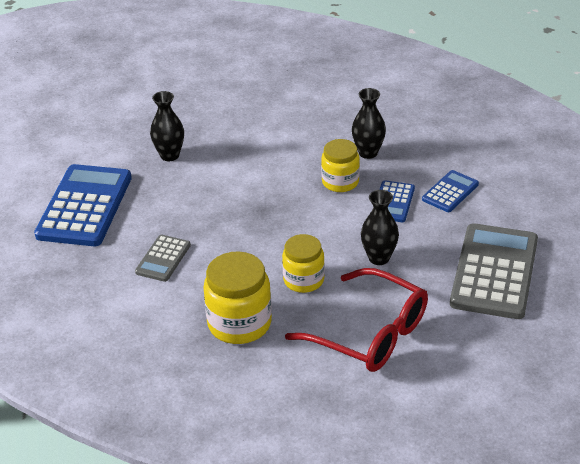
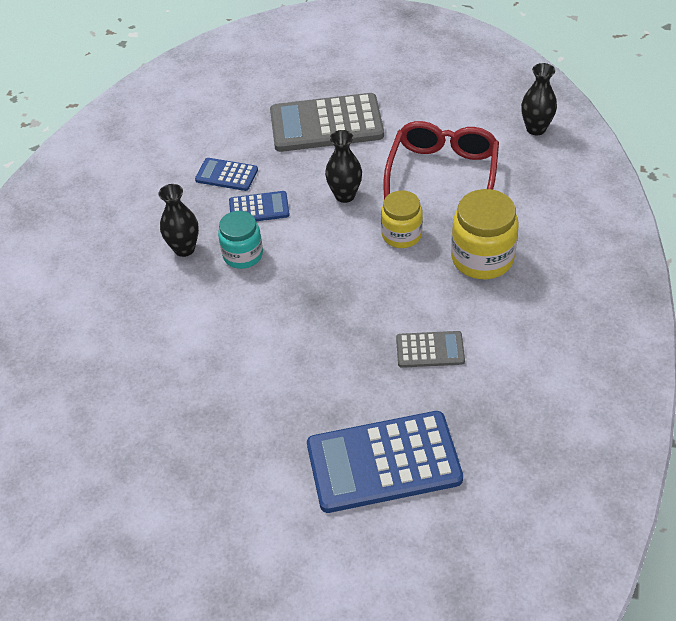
camera: 110 degrees left, 10 degrees up
black vase [150,91,184,161] -> black vase moved to [521,63,557,135]
yellow jar [321,139,360,192] -> turquoise jar [218,211,263,269]

